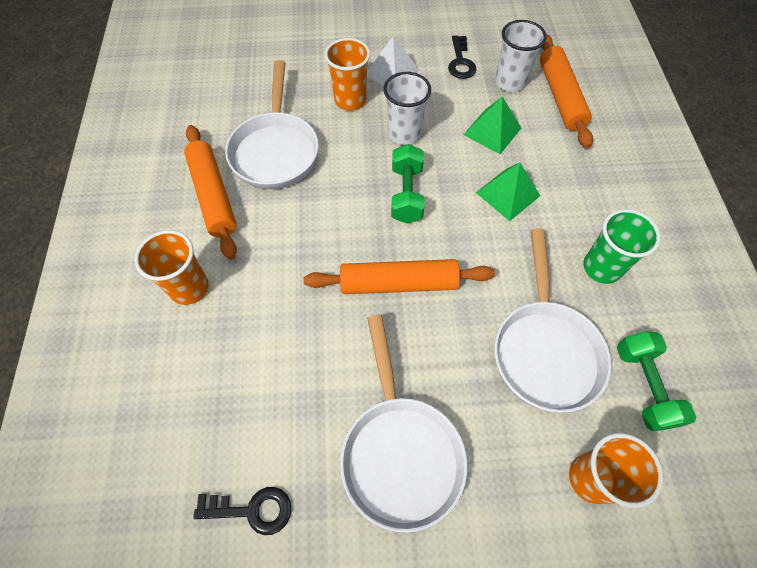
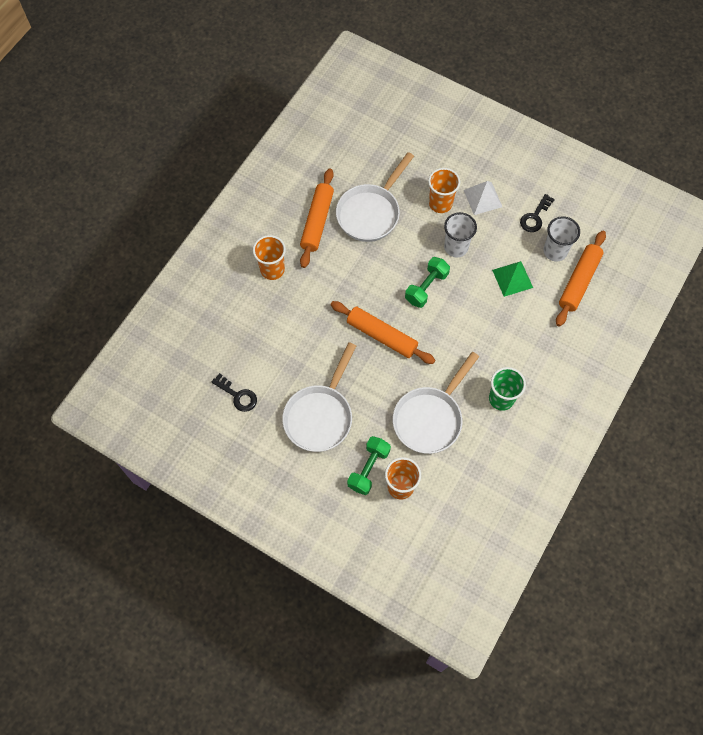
camera: 35 degrees right, 5 degrees up
green pyramid [476,163,540,221] -> none
green dumbbell [617,331,697,431] -> green dumbbell moved to [347,436,391,495]

